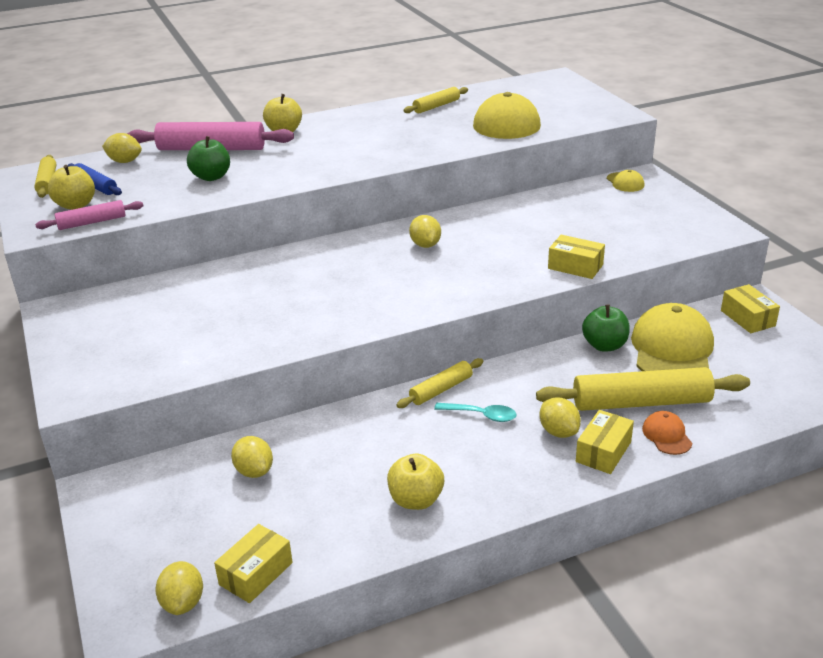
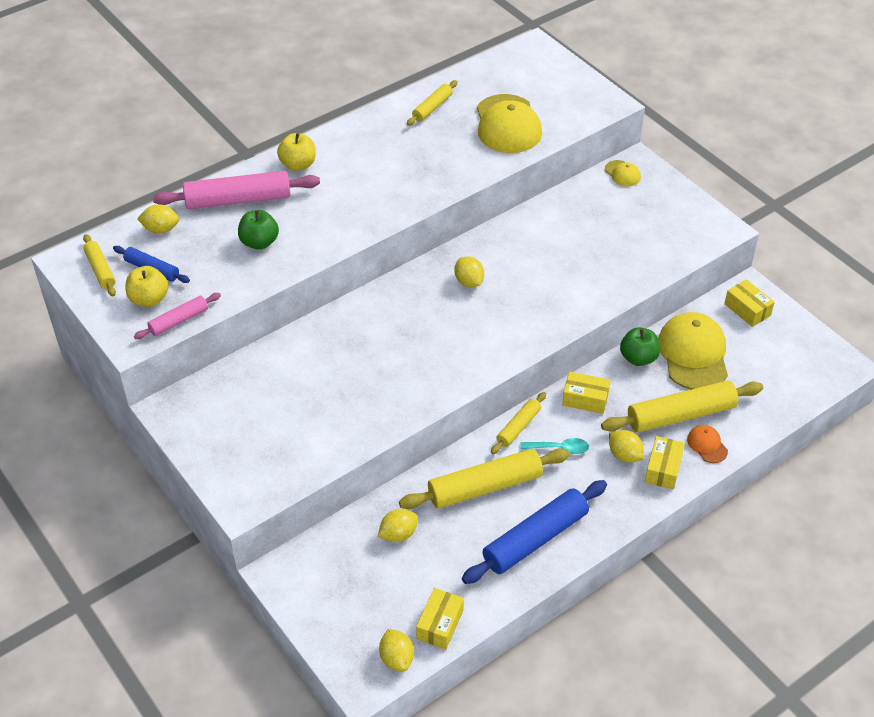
camera: 15 degrees left, 15 degrees up
yellow lemon [231,436,273,478] -> yellow lemon turned 75 degrees counterclockwise [378,509,418,542]
yellow apple [387,454,444,510] -> blue rolling pin [462,480,607,584]
yellow box [548,235,605,279] -> yellow box moved to [562,372,611,414]
none -> yellow rolling pin [399,448,570,509]

